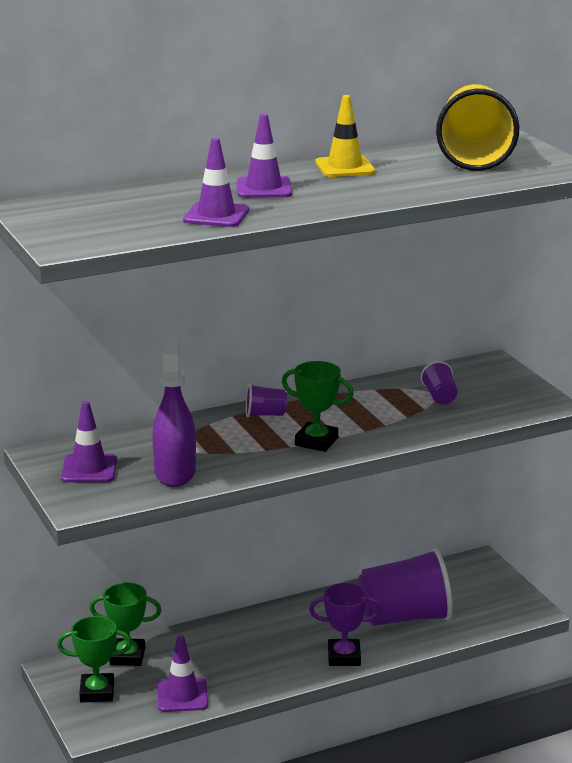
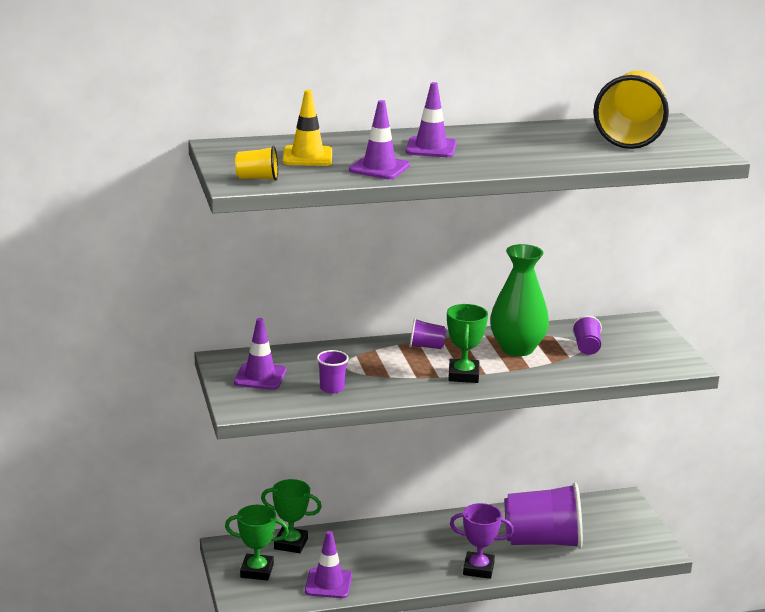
camera: 10 degrees right, 0 degrees up
purple spray bottle [152,341,196,487] -> purple cup [317,350,349,394]
green trophy [282,361,354,452] -> green trophy turned 60 degrees clockwise [447,304,488,383]
yellow traffic cone [315,95,375,177] -> yellow traffic cone moved to [283,90,332,166]
none -> yellow cup [235,146,278,181]
none -> green vase [490,244,549,356]

